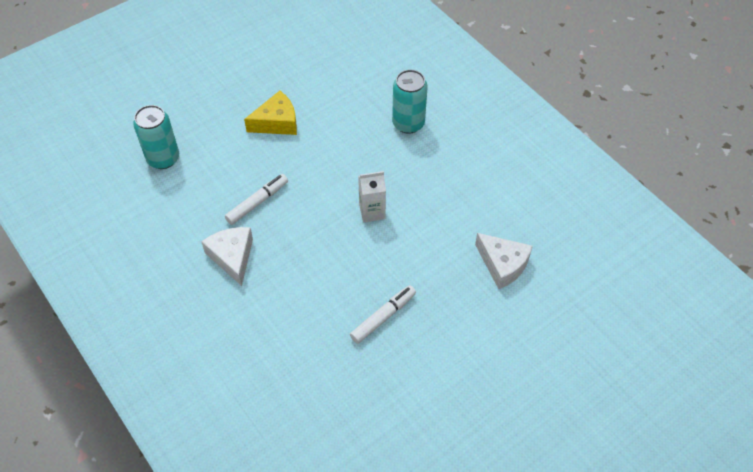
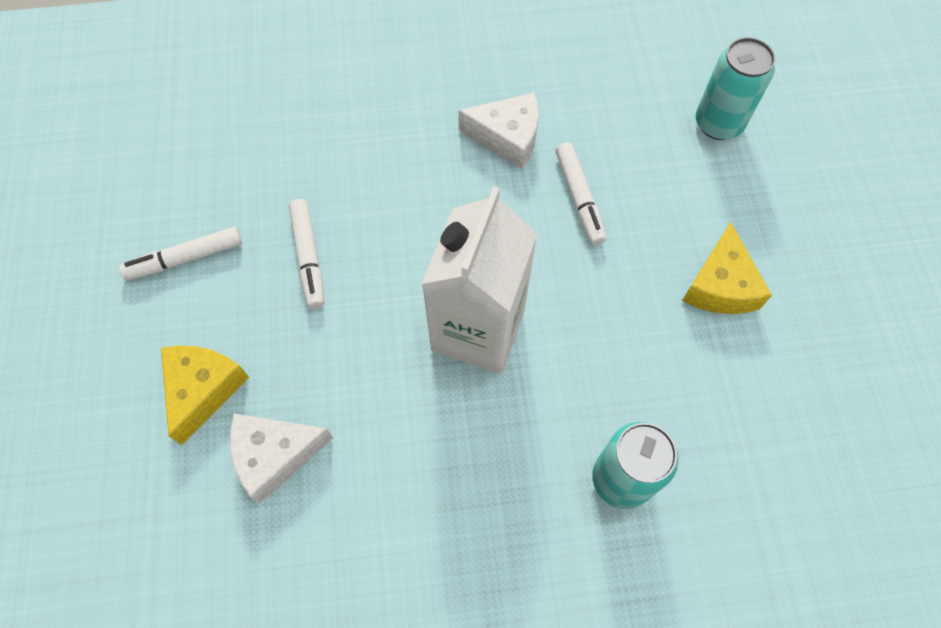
camera: 120 degrees right, 10 degrees up
white carton [358,171,386,222] -> white carton [422,186,537,374], size x2.01
none -> white marker [119,227,242,280]
none -> yellow cheese [161,346,249,445]

